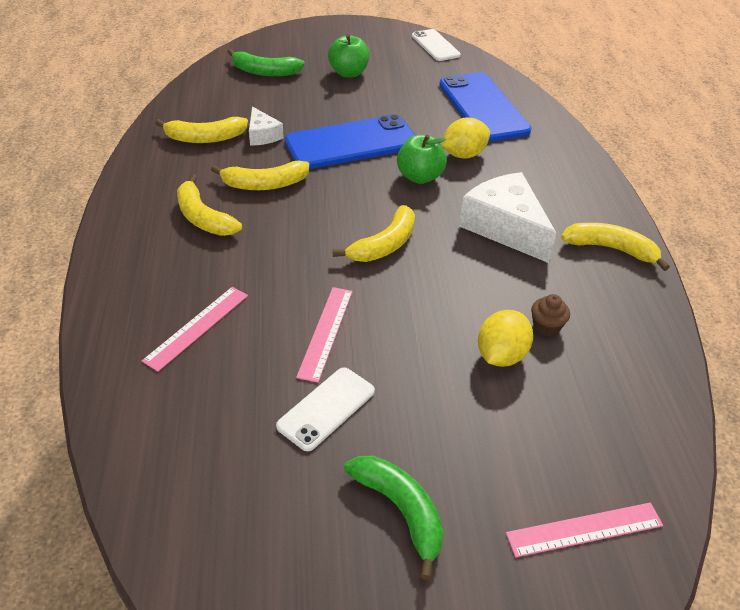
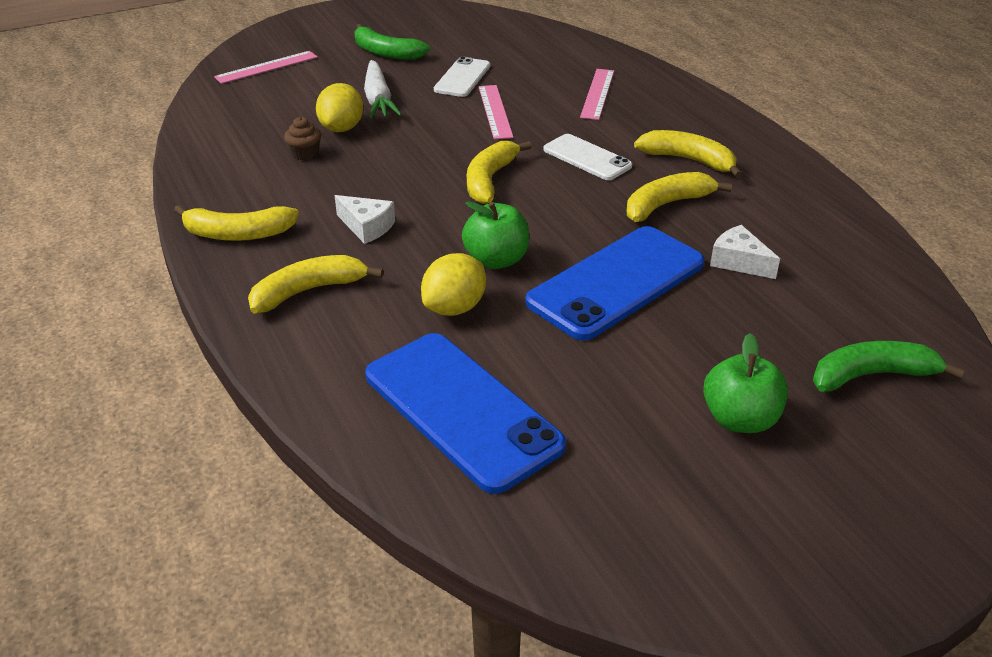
camera: 160 degrees right, 5 degrees down
yellow banana [155,117,248,143] -> yellow banana moved to [248,255,384,313]
white phone [412,29,461,61] -> white phone moved to [543,134,632,180]
white cheese [459,172,557,263] -> white cheese [335,195,395,244], size x0.52
none -> white carrot [364,60,402,119]

